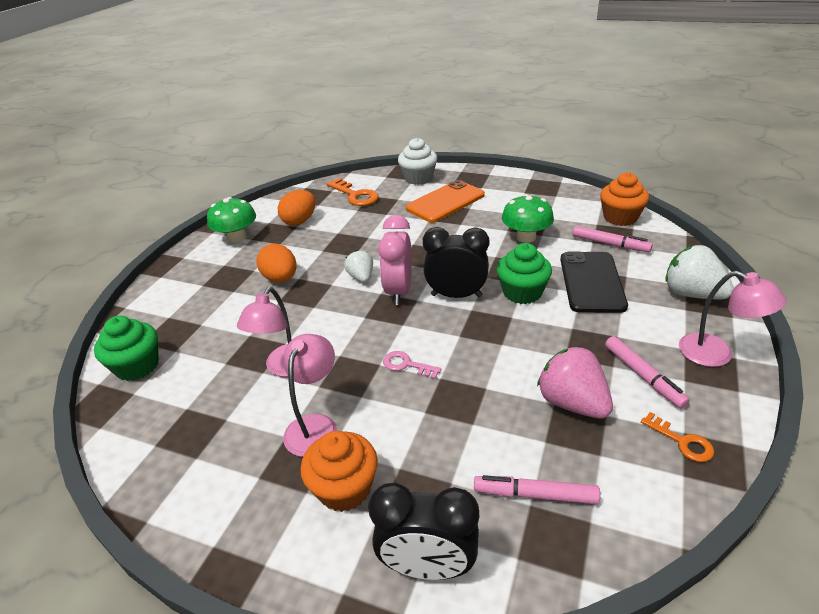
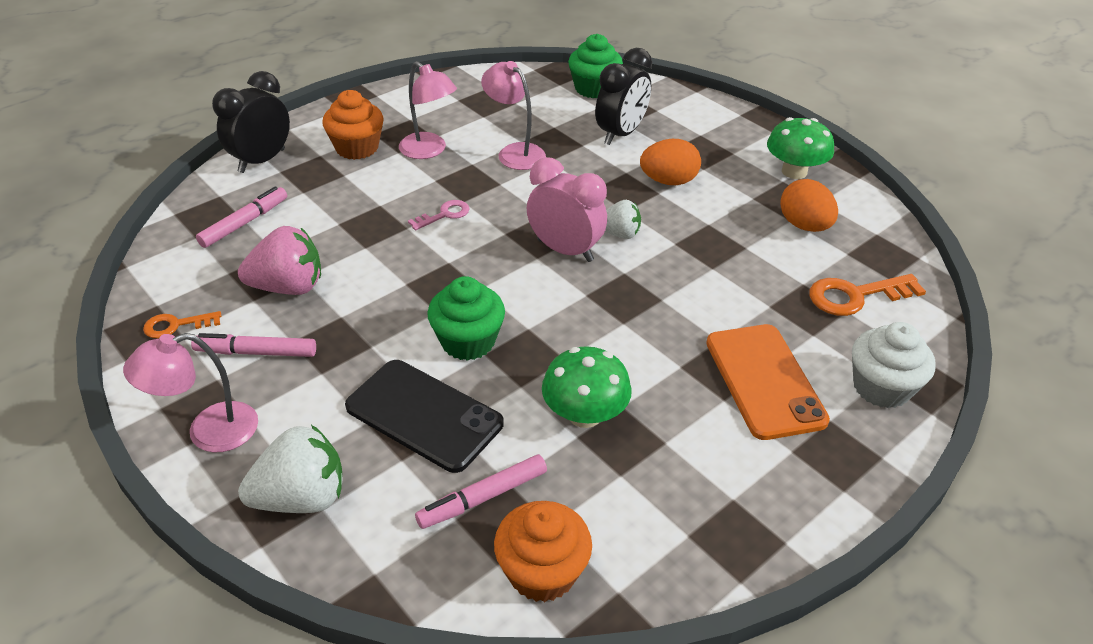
camera: 115 degrees right, 5 degrees up
black clock [423,227,489,298] -> black clock moved to [595,48,652,145]

